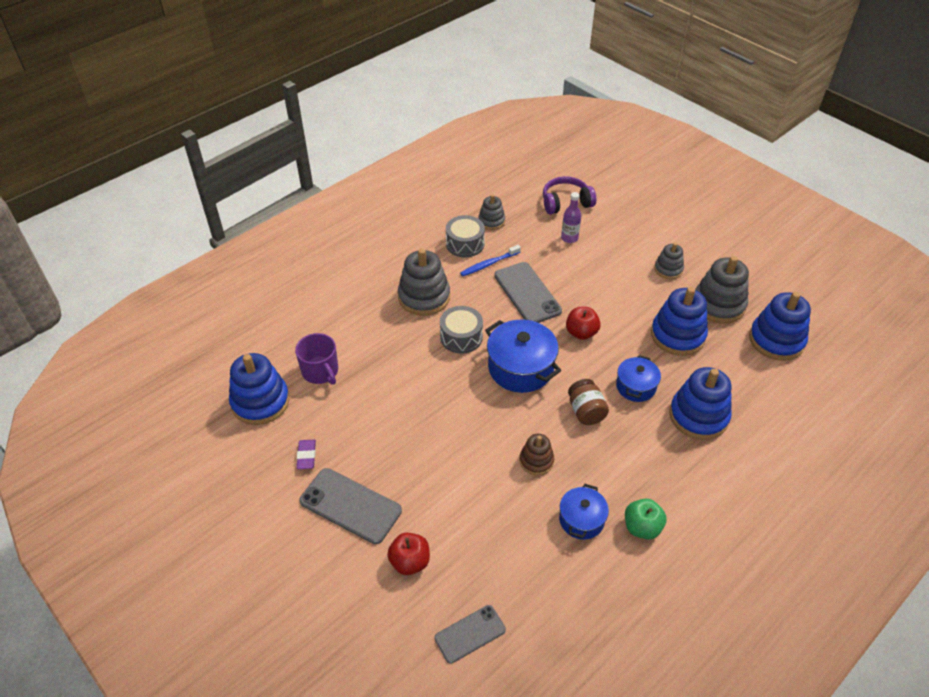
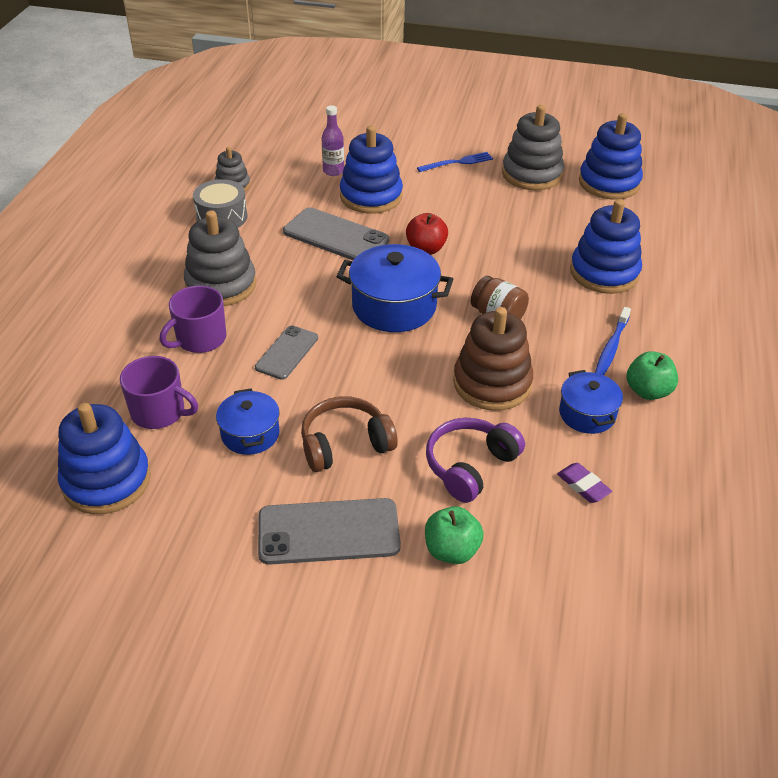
camera: 35 degrees left, 5 degrees down
purple eraser [297,440,316,469] -> purple eraser moved to [557,463,612,503]
red apple [387,533,430,575] -> green apple [425,506,484,564]
grey phone [434,605,506,664] -> grey phone moved to [255,325,318,380]
grey drum [440,306,483,354] -> none
blue toothbrush [460,245,521,276] -> blue toothbrush moved to [595,307,631,375]
brown stacking toy [520,434,554,475] -> brown stacking toy [453,307,533,411], size x1.78
purple headphones [543,176,596,214] -> purple headphones moved to [426,418,525,503]
blue pot [616,355,661,402] -> blue pot moved to [216,389,280,455]
blue stacking toy [651,287,708,356] -> blue stacking toy moved to [340,126,403,214]
grey stacking toy [654,243,684,279] -> blue fork [417,152,493,172]
none -> purple mug [160,286,226,353]
none -> brown headphones [301,396,398,472]

